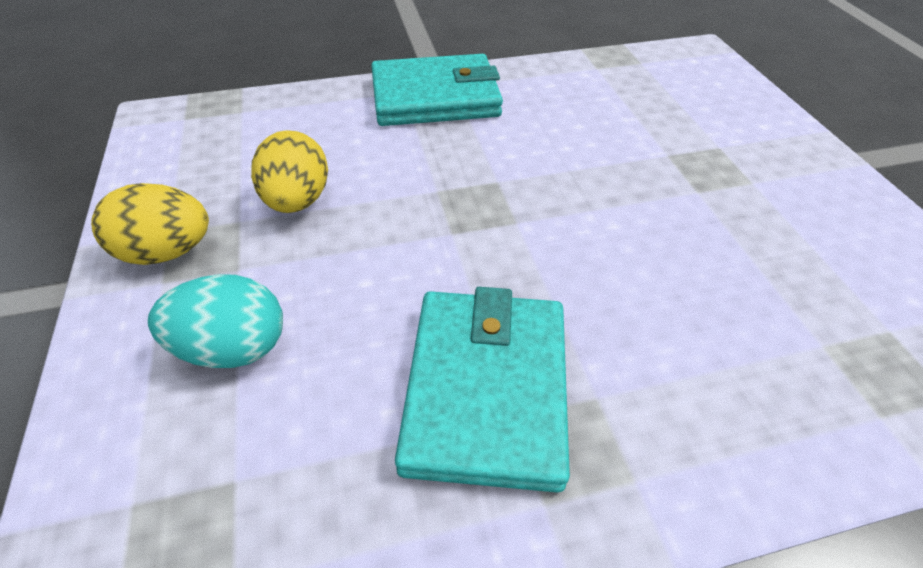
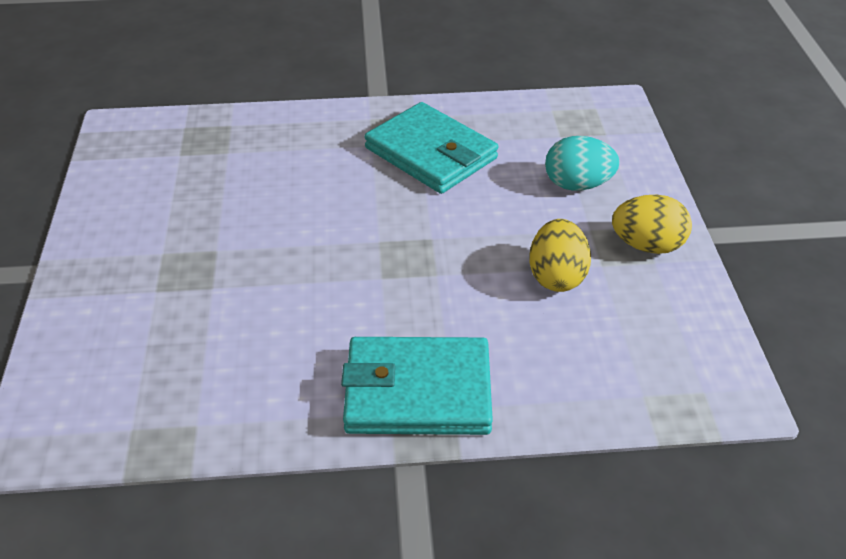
camera: 170 degrees left, 5 degrees down
turquoise wallet [395,287,570,493] -> turquoise wallet turned 60 degrees counterclockwise [365,102,498,194]

